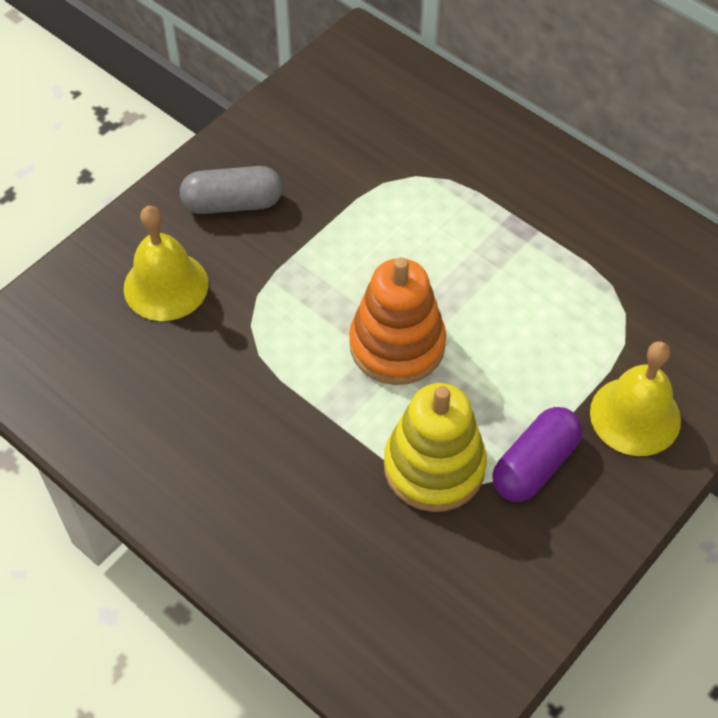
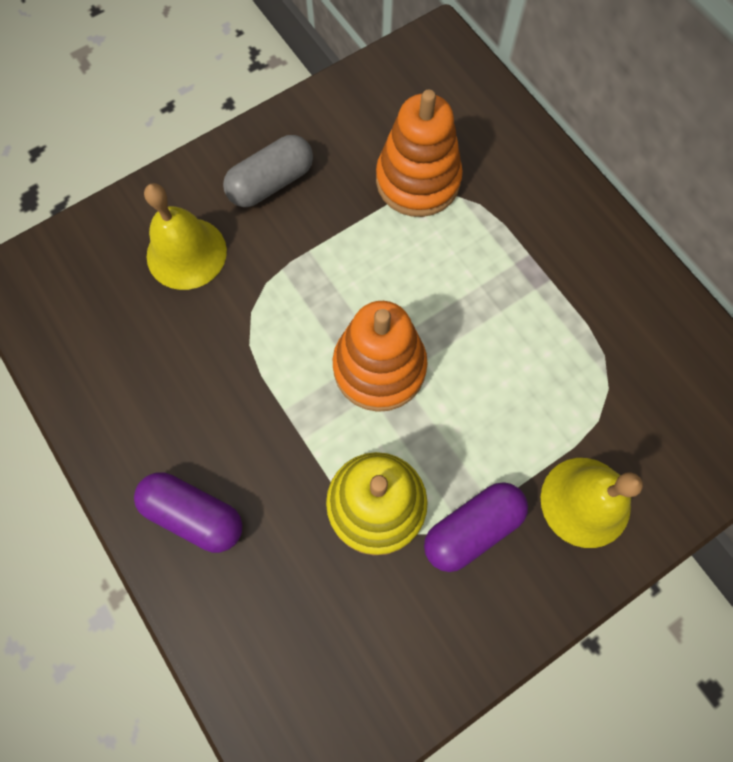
camera: 15 degrees right, 15 degrees up
grey capsule [180,166,282,214] -> grey capsule turned 45 degrees counterclockwise [223,135,313,207]
none -> purple capsule [134,473,243,553]
none -> orange stacking toy [376,90,463,217]

